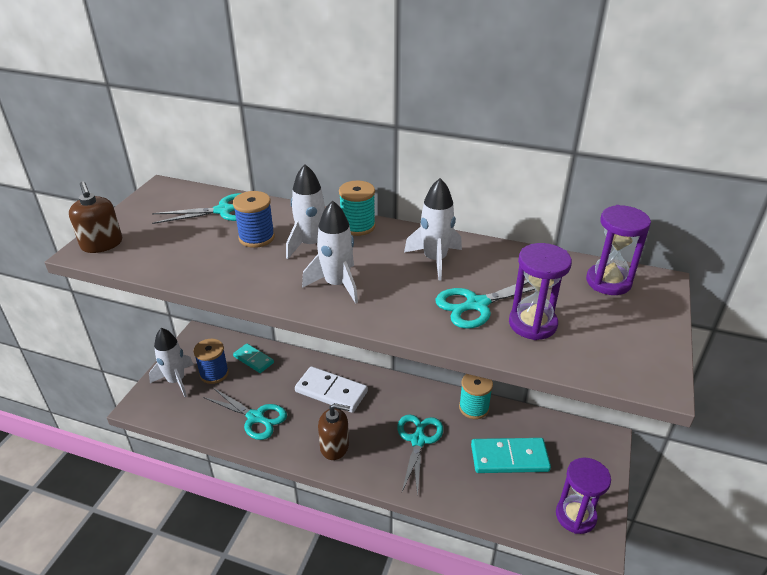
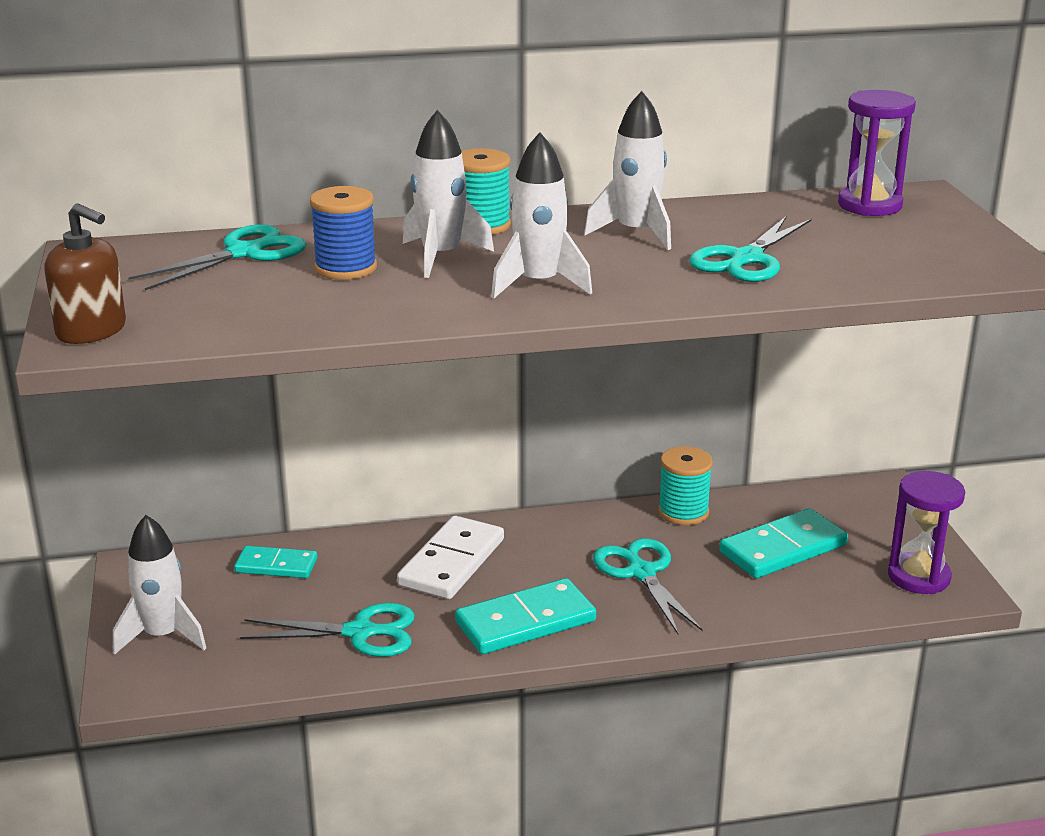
camera: 30 degrees left, 10 degrees down
blue spool [193,339,229,384] -> none
white domino [295,366,368,413] -> white domino turned 60 degrees counterclockwise [397,516,504,599]
brown soap dispenser [318,403,350,460] -> turquoise domino [455,578,596,654]
purple hourglass [509,243,572,340] -> none

